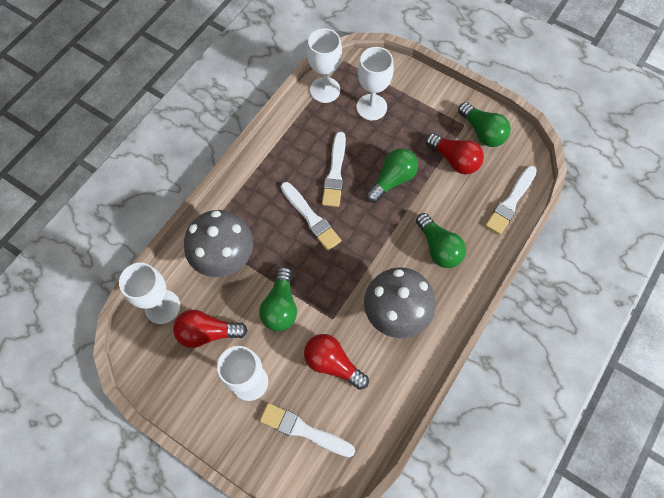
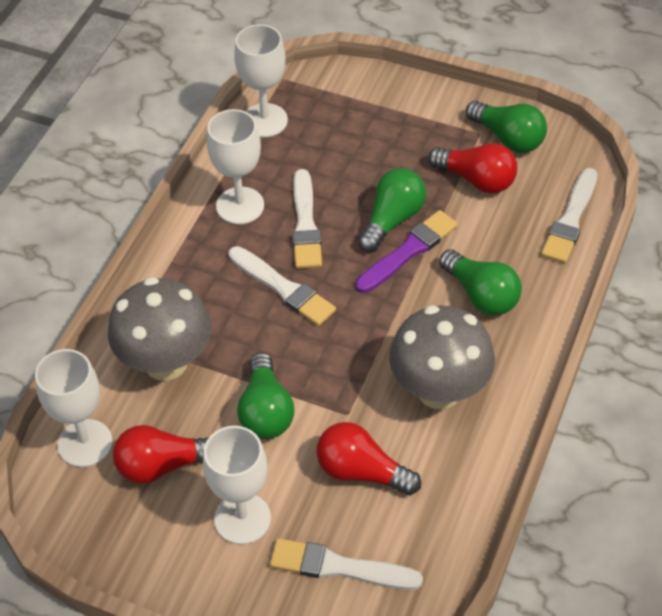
camera: 10 degrees left, 15 degrees down
white goblet [356,47,394,120] -> white goblet moved to [207,109,264,224]
none -> purple brush [356,210,458,293]

